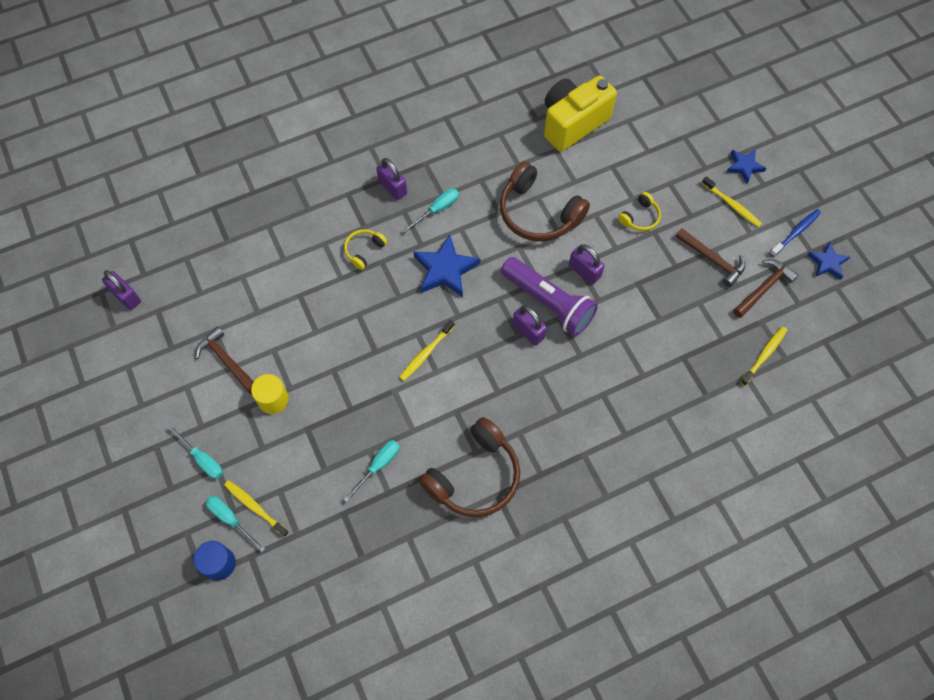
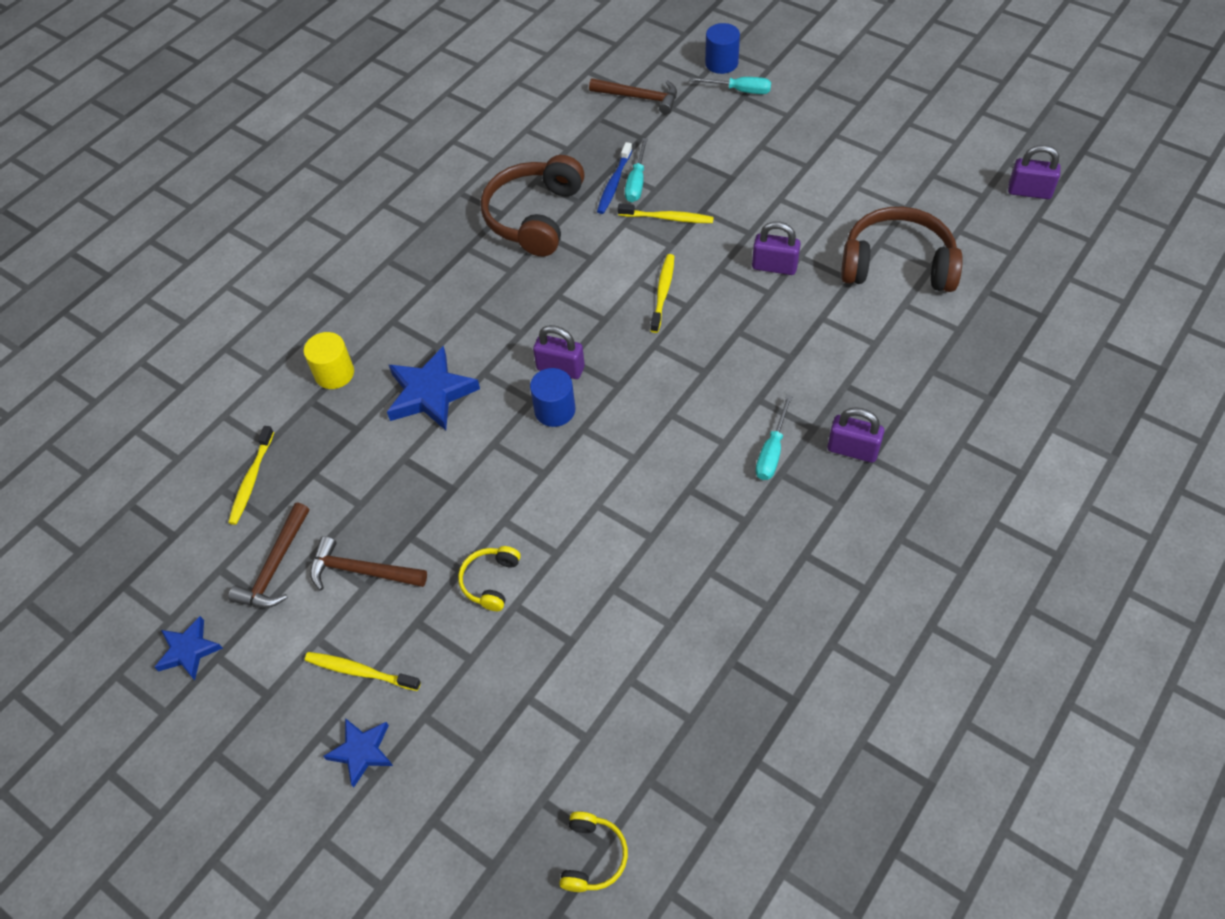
camera: 155 degrees right, 10 degrees down
turquoise screwdriver [167,425,223,479] -> none
brown hammer [195,326,254,394] -> brown hammer moved to [589,78,677,115]
yellow toothbrush [224,480,289,537] -> yellow toothbrush moved to [618,204,714,223]
yellow cylinder [251,374,289,414] -> yellow cylinder moved to [304,332,354,389]
yellow headphones [344,230,387,270] -> yellow headphones moved to [560,811,628,892]
blue star [413,234,480,297] -> blue star moved to [387,346,480,430]
brown headphones [500,161,590,241] -> brown headphones moved to [841,207,963,292]
purple flashlight [501,257,598,336] -> blue cylinder [530,368,576,427]
yellow camera [544,75,617,152] -> none
purple padlock [569,244,604,285] -> purple padlock moved to [752,221,801,275]
blue toothbrush [770,209,821,257] -> blue toothbrush moved to [597,142,632,214]

